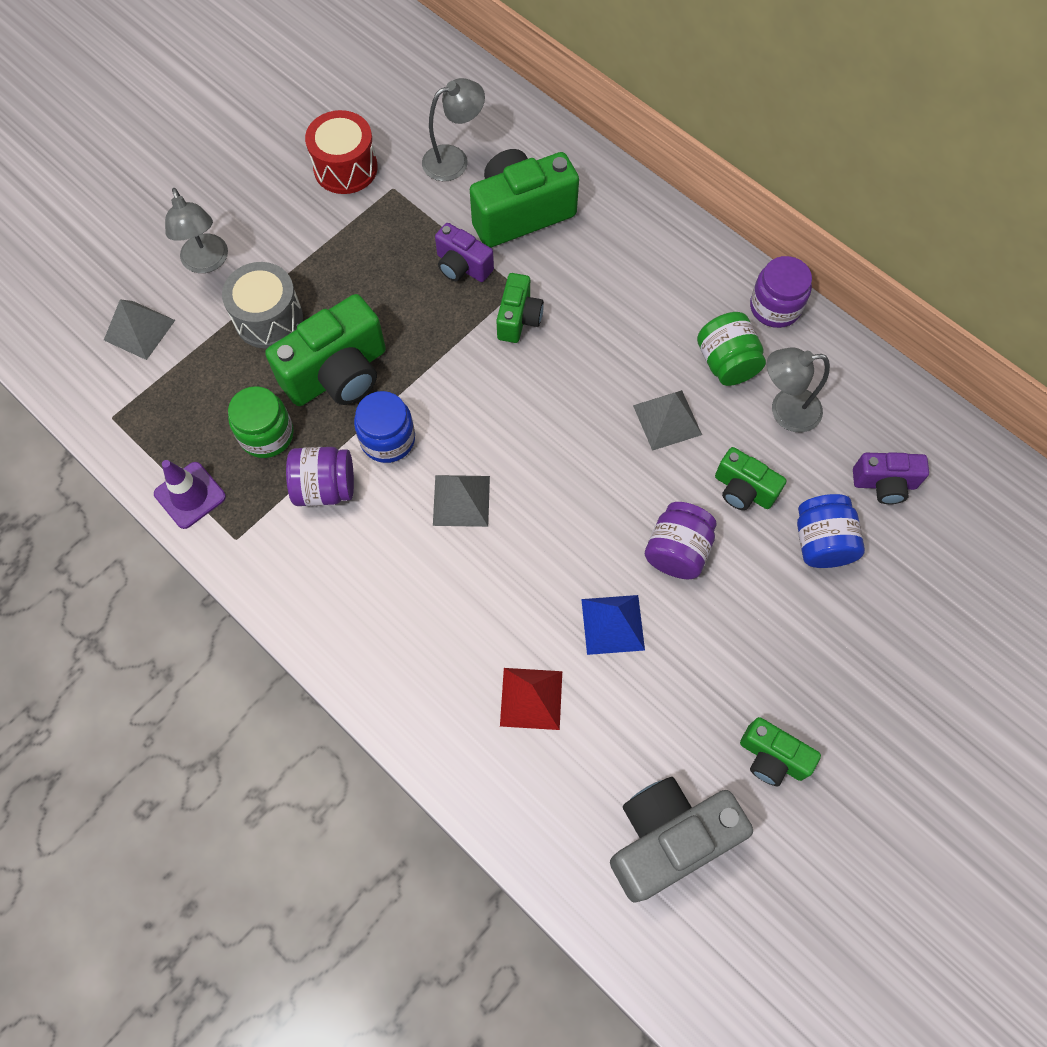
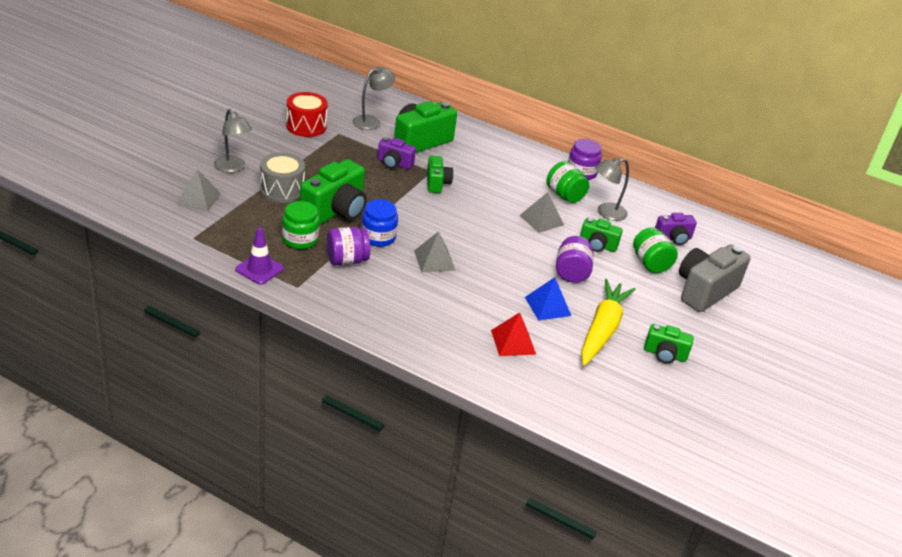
camera: 20 degrees left, 30 degrees down
grey camera [610,777,753,903] -> grey camera moved to [679,244,751,312]
blue jar [797,494,865,568] -> green jar [633,227,678,273]
none -> yellow carrot [581,279,636,366]

